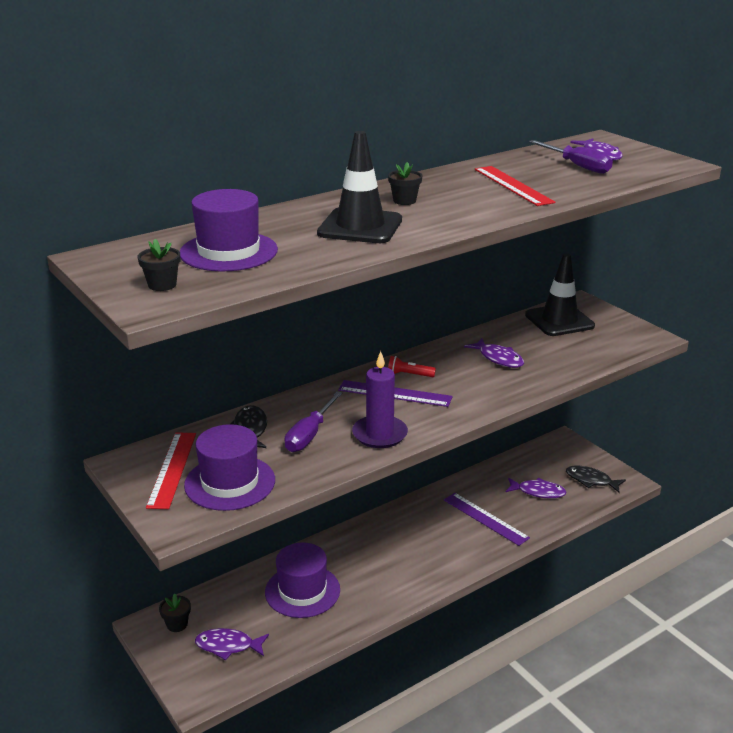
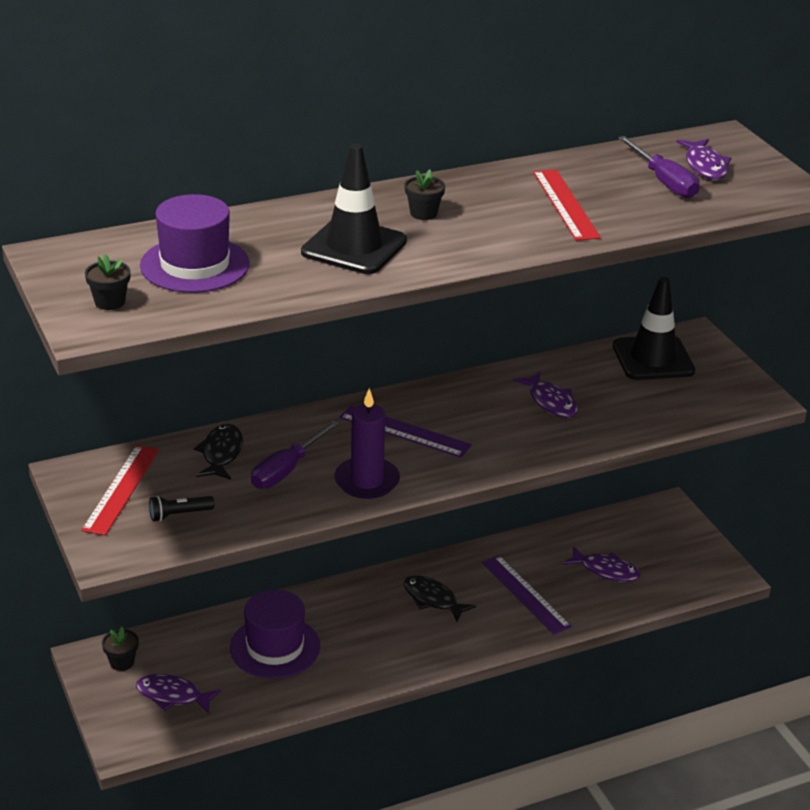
camera: 10 degrees right, 5 degrees up
purple hat [184,424,275,511] -> black flashlight [149,496,214,522]
red flashlight [388,356,436,377] -> none
black fish [566,466,626,493] -> black fish moved to [404,575,476,622]

